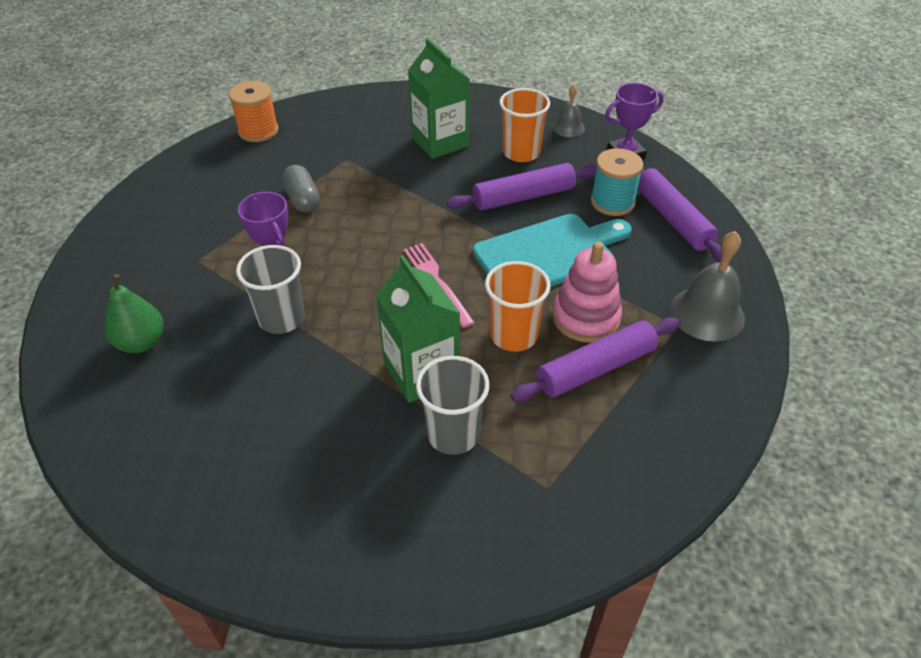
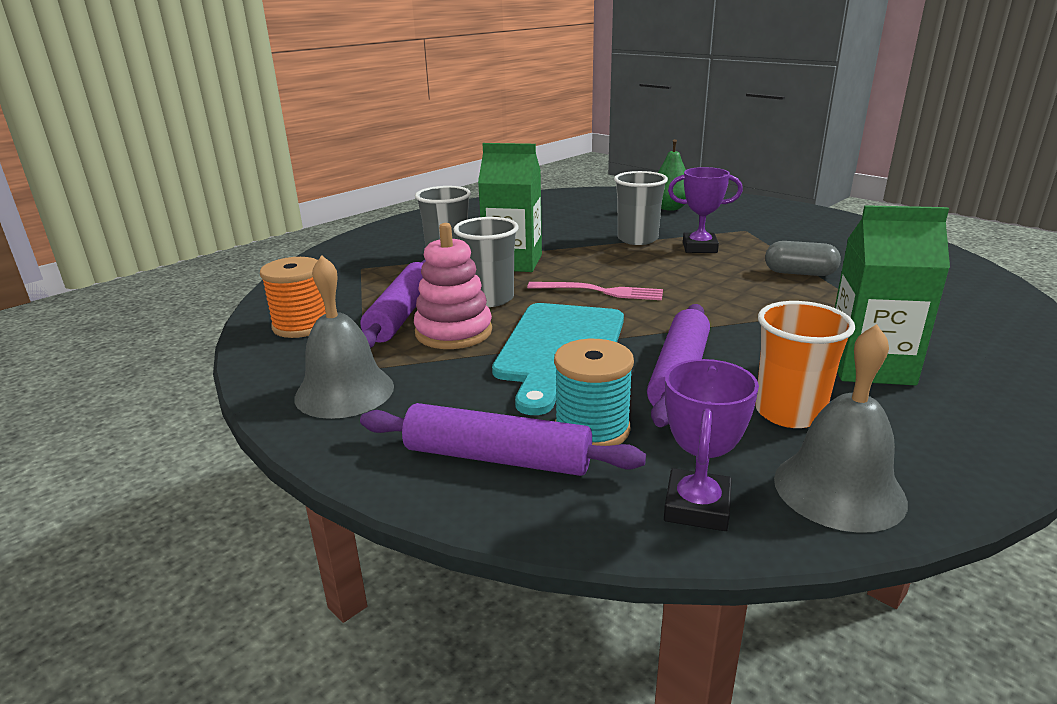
camera: 130 degrees right, 20 degrees down
orange spool [229,81,279,142] -> orange spool moved to [260,257,326,338]
orange cup [485,261,551,352] -> grey cup [453,217,519,307]
grey bell [552,85,585,137] -> grey bell [774,324,908,533], size x1.76

